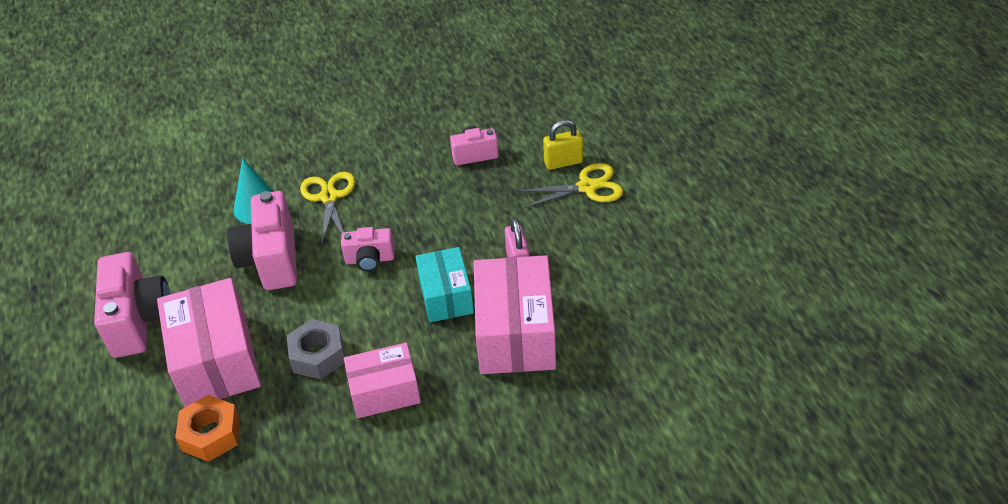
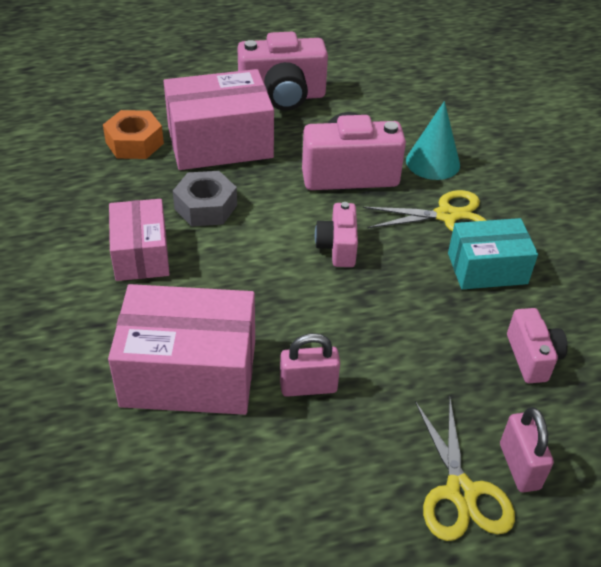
camera: 90 degrees right, 0 degrees up
turquoise box [415,247,474,322] -> turquoise box moved to [448,218,538,289]
yellow padlock [543,120,583,170] -> pink padlock [500,407,554,492]

